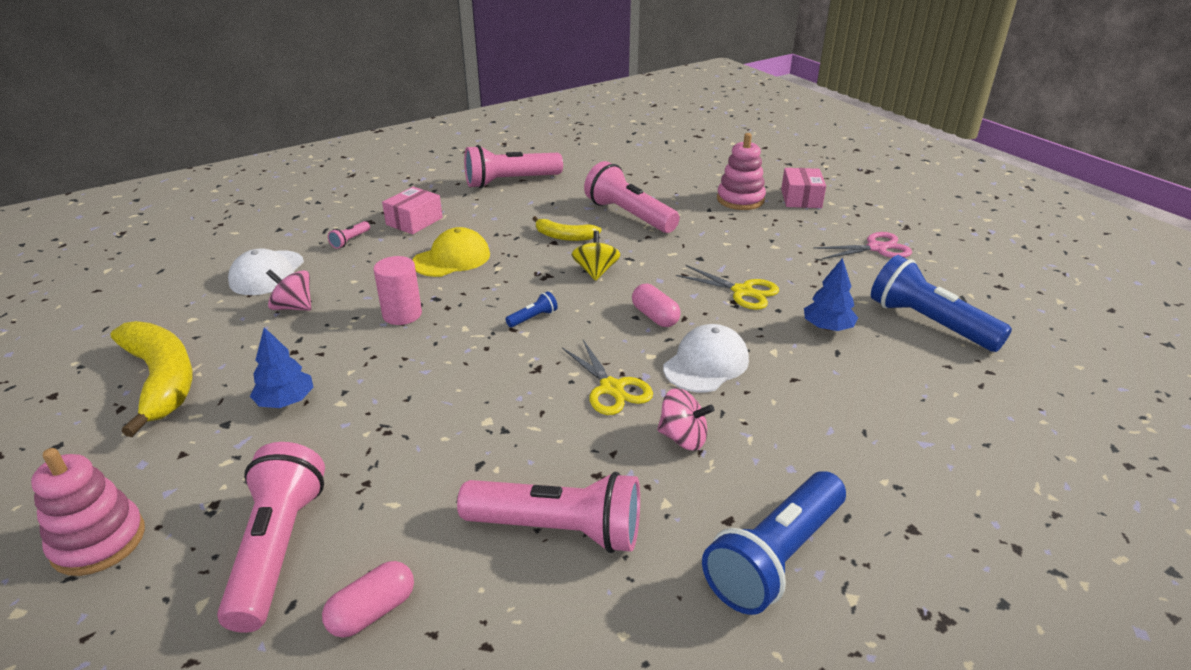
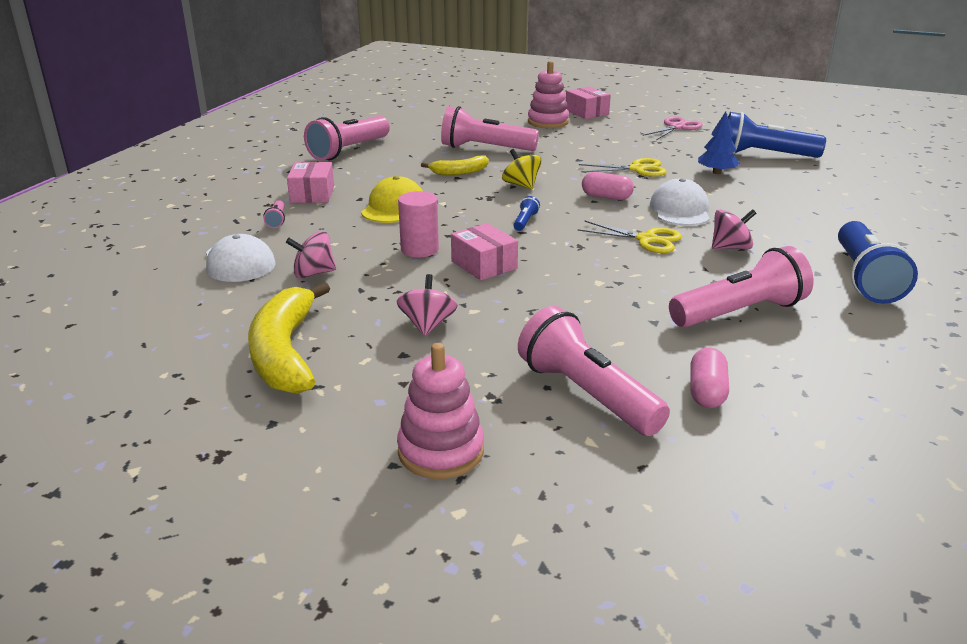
camera: 35 degrees left, 5 degrees down
yellow banana [111,321,193,437] -> yellow banana turned 120 degrees counterclockwise [248,282,330,394]
blue tree [250,327,314,408] -> pink spinning top [397,274,457,336]
none -> pink box [451,223,518,280]

